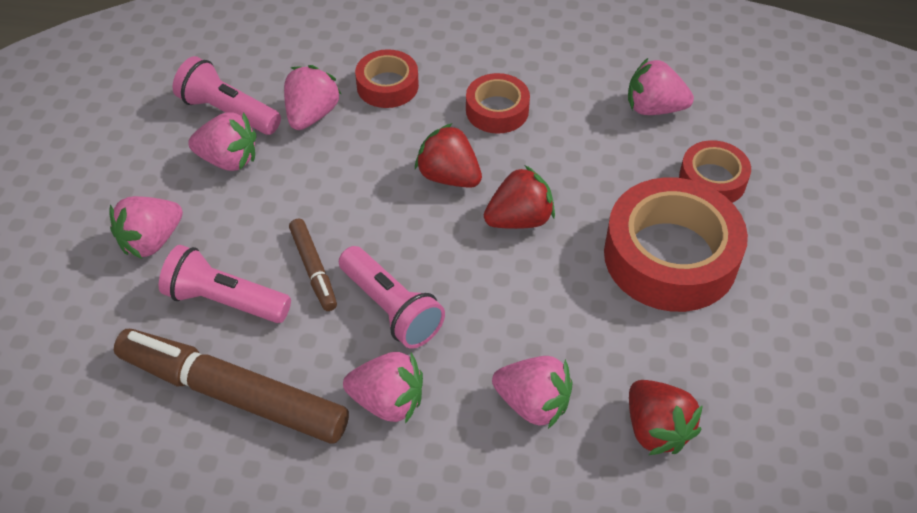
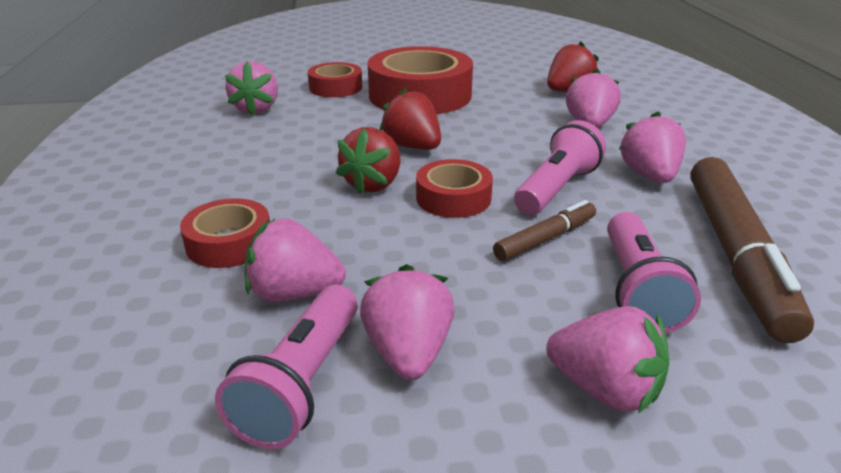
camera: 105 degrees left, 20 degrees down
red tape [466,73,530,134] -> red tape moved to [416,159,493,218]

